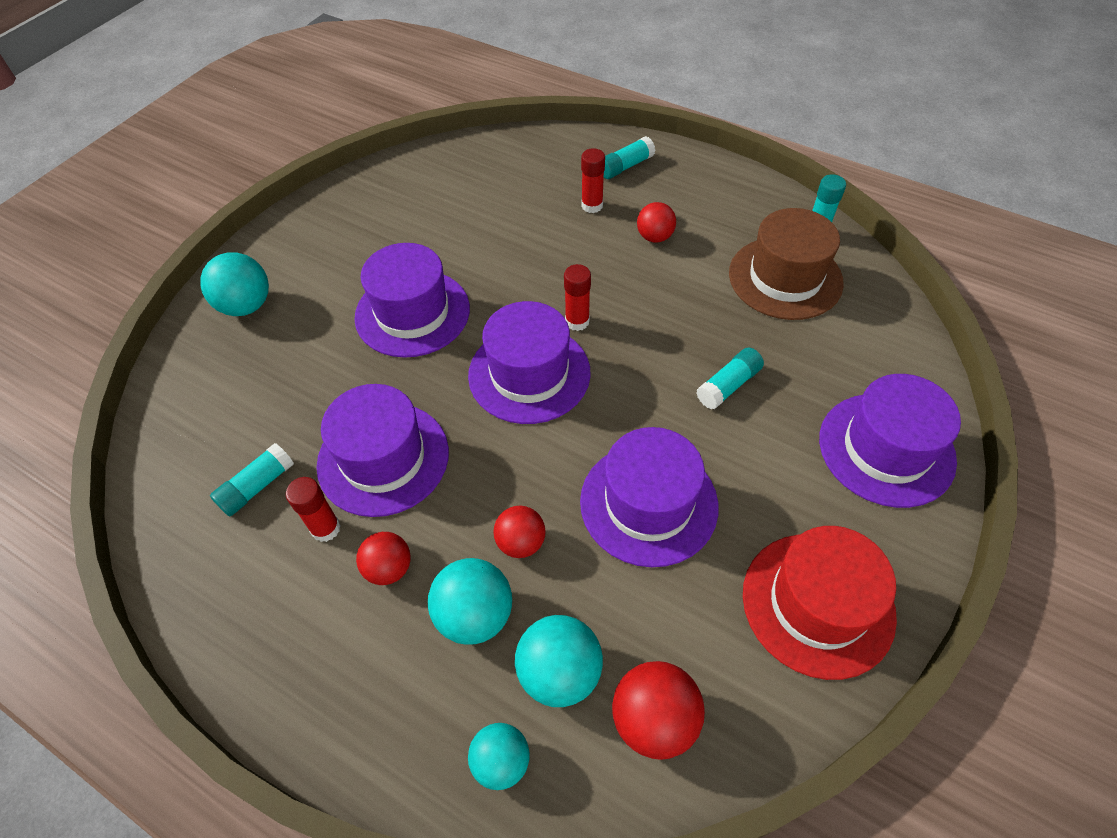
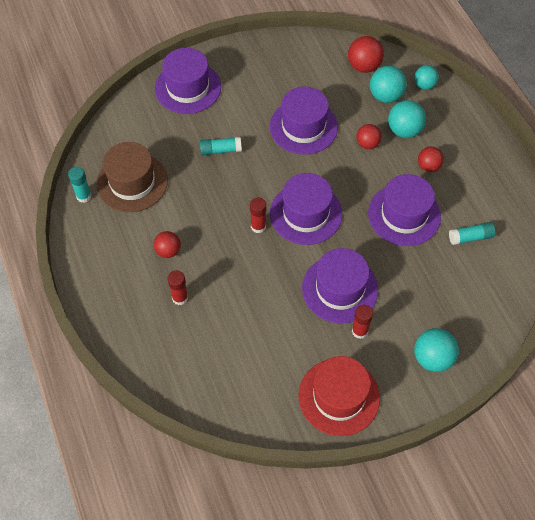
camera: 145 degrees left, 5 degrees up
red glue stick [286,477,341,542] -> red glue stick moved to [352,305,373,339]
turquoise glue stick [604,136,655,179] -> none
red hat [743,526,897,680] -> red hat moved to [298,356,380,436]

